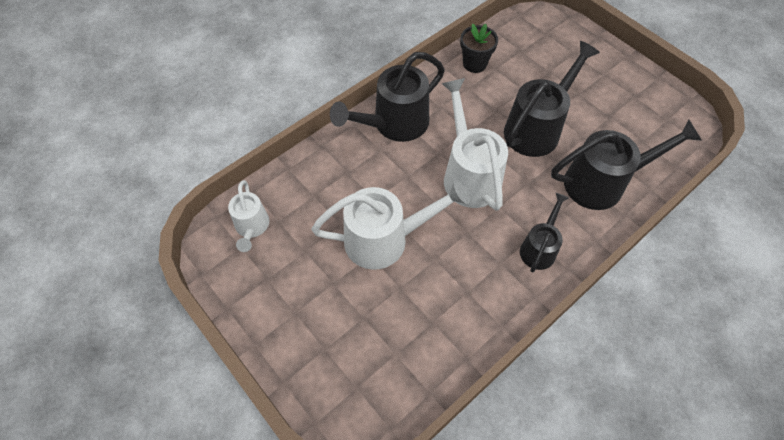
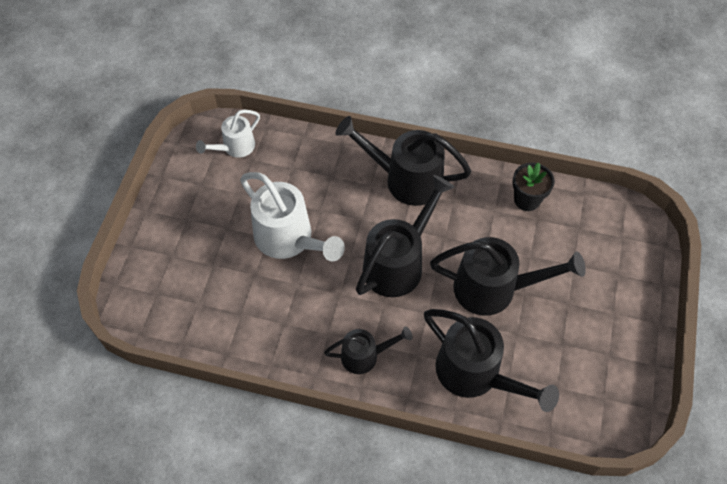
camera: 55 degrees right, 0 degrees up
white watering can [441,78,508,211] -> black watering can [356,175,455,297]

